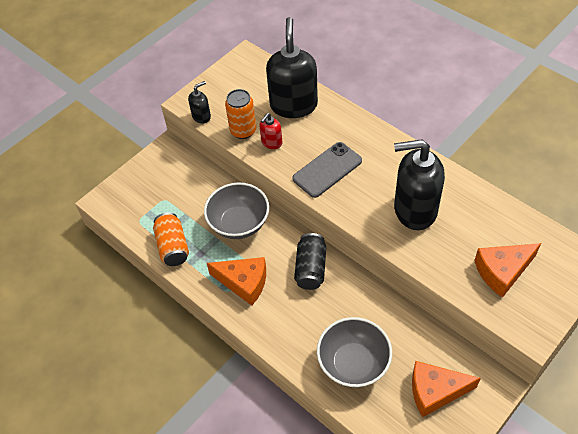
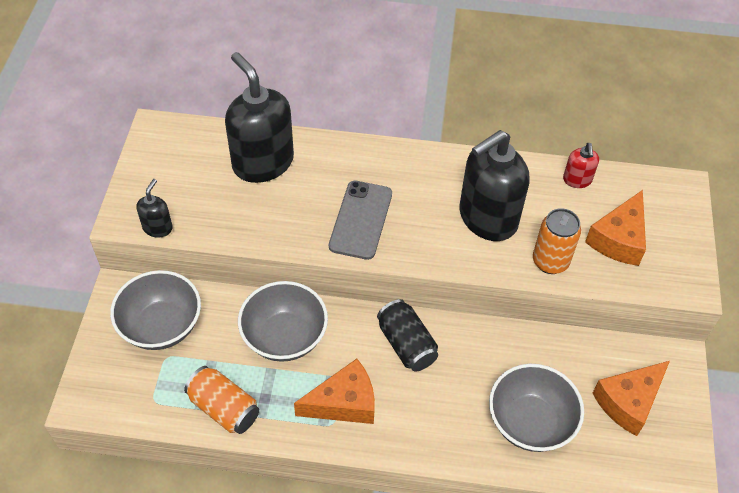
camera: 40 degrees left, 0 degrees up
orange can [225,89,256,139] -> orange can moved to [533,208,581,274]
red soap dispenser [259,113,283,149] -> red soap dispenser moved to [563,143,599,188]
none -> grey bowl [110,270,201,350]

